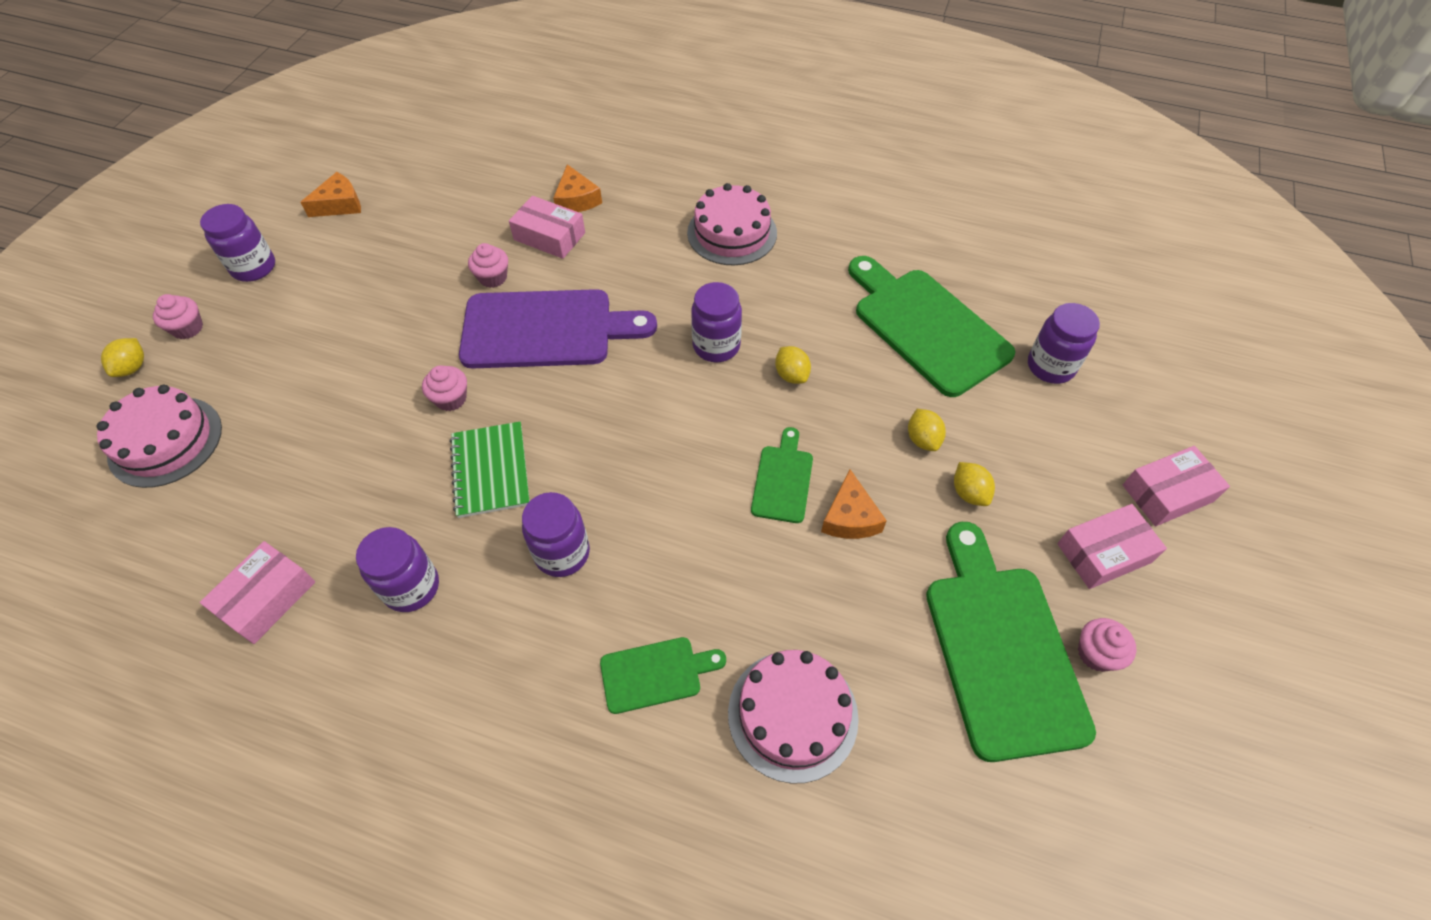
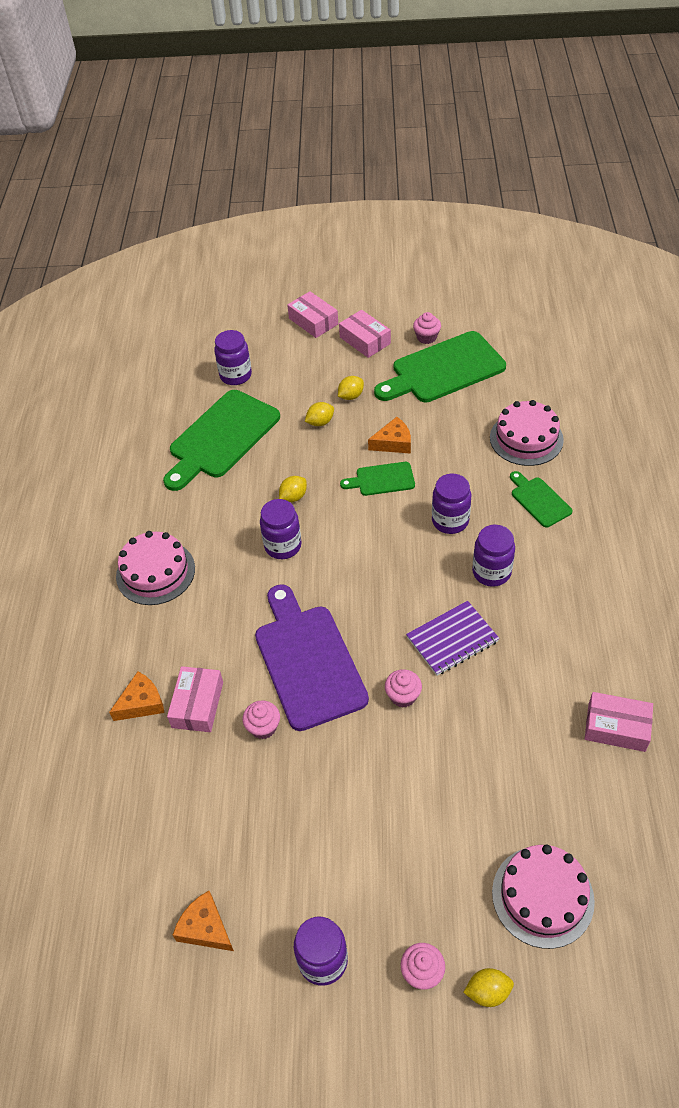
camera: 105 degrees left, 5 degrees down
purple jar [356,527,439,612] -> purple jar moved to [432,474,471,534]
green notebook [450,422,530,518] -> purple notebook [406,601,500,676]

